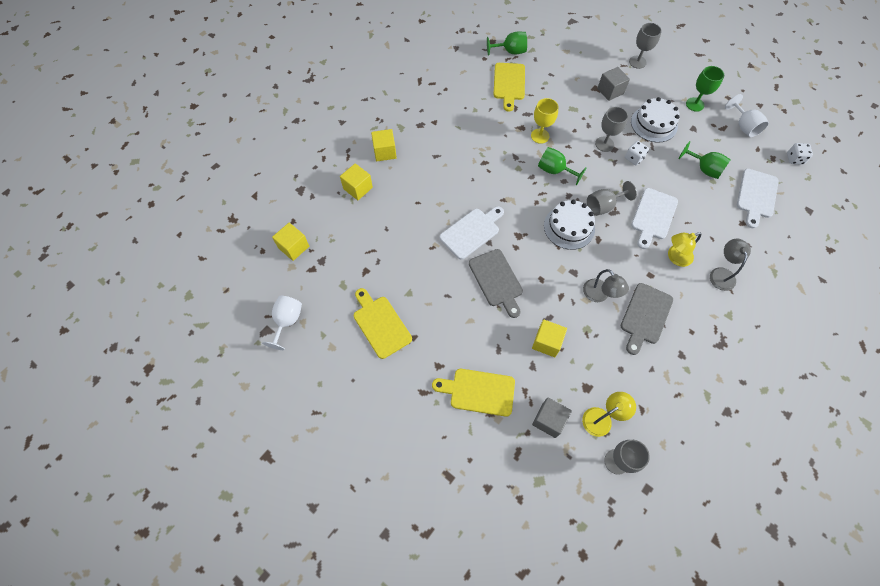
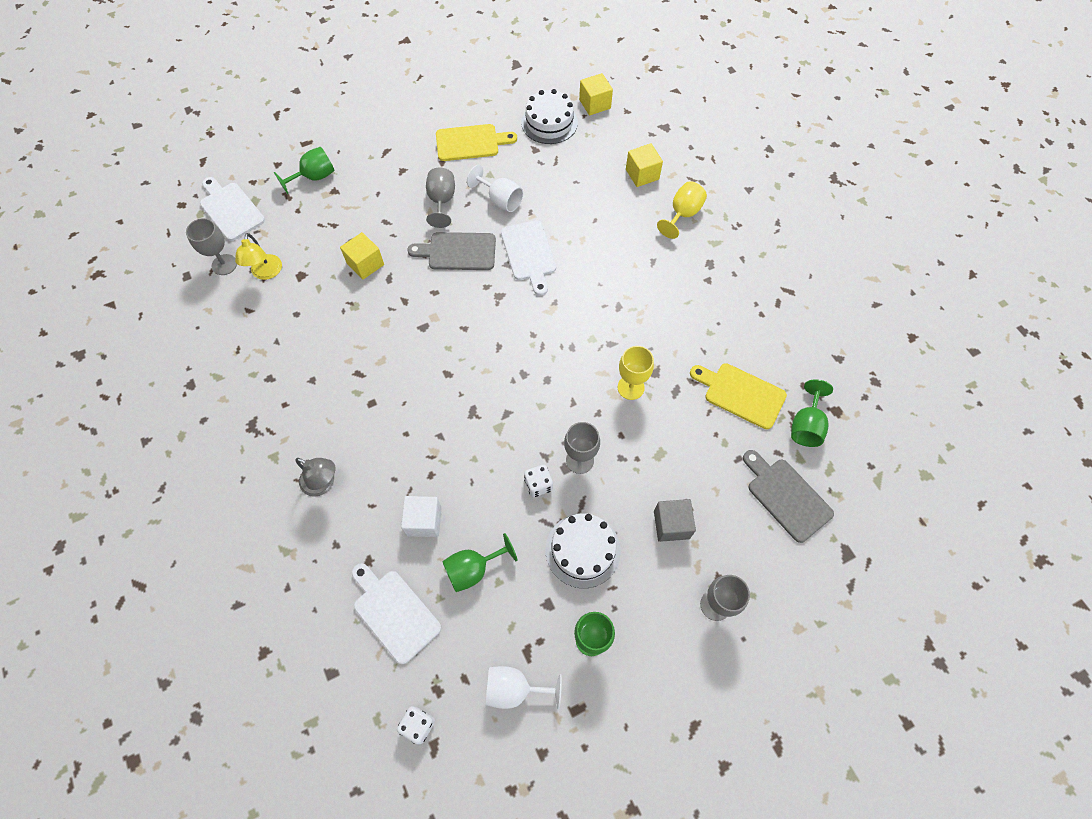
camera: 115 degrees right, 0 degrees up
white goblet [262,296,302,350] -> white goblet moved to [467,165,523,212]
yellow cube [371,129,397,161] -> yellow goblet [657,181,707,239]
yellow cutting board [432,369,515,417] -> none
grey cube [532,397,572,438] -> none
green goblet [538,147,586,185] -> green goblet moved to [274,147,335,195]
white cake [544,200,595,250] -> white cake moved to [521,89,578,144]
grey lamp [583,269,629,302] -> none
grey goblet [587,181,637,216] -> grey goblet moved to [426,168,455,228]
grey cutting board [621,283,673,355] -> grey cutting board moved to [743,450,834,543]
white cutting board [631,188,678,249] -> white cutting board moved to [200,177,265,241]
yellow lamp [668,232,701,267] -> none
none -> white cube [401,496,442,537]

